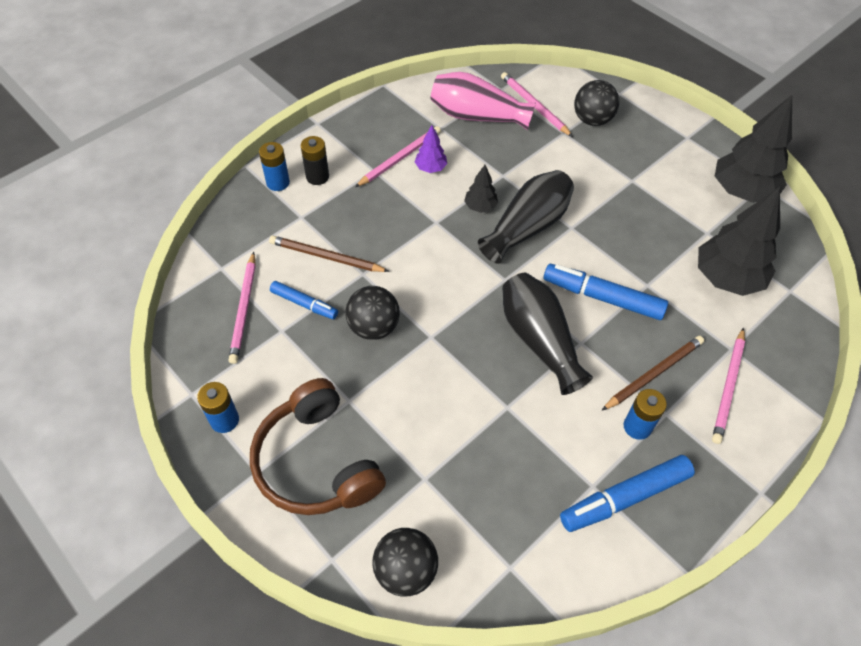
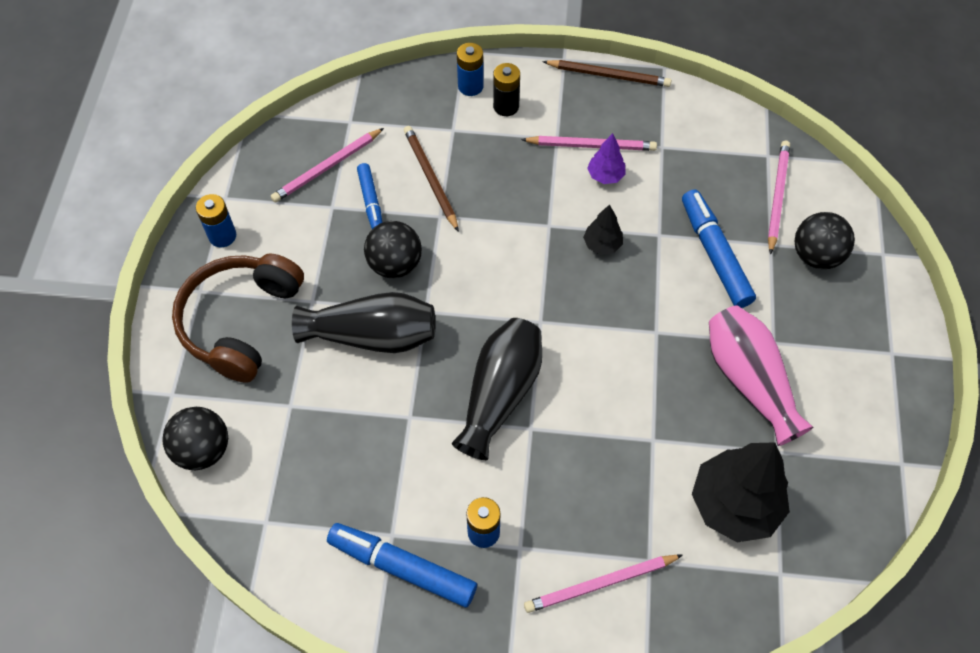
camera: 50 degrees right, 5 degrees up
pink vase [431,72,536,130] -> pink vase moved to [709,305,813,446]
black vase [478,170,574,264] -> black vase moved to [292,292,435,353]
blue marker [544,264,668,320] -> blue marker moved to [682,189,756,308]
brown pencil [602,336,704,411] -> brown pencil moved to [542,60,671,87]
black tree [715,95,792,203] -> none

